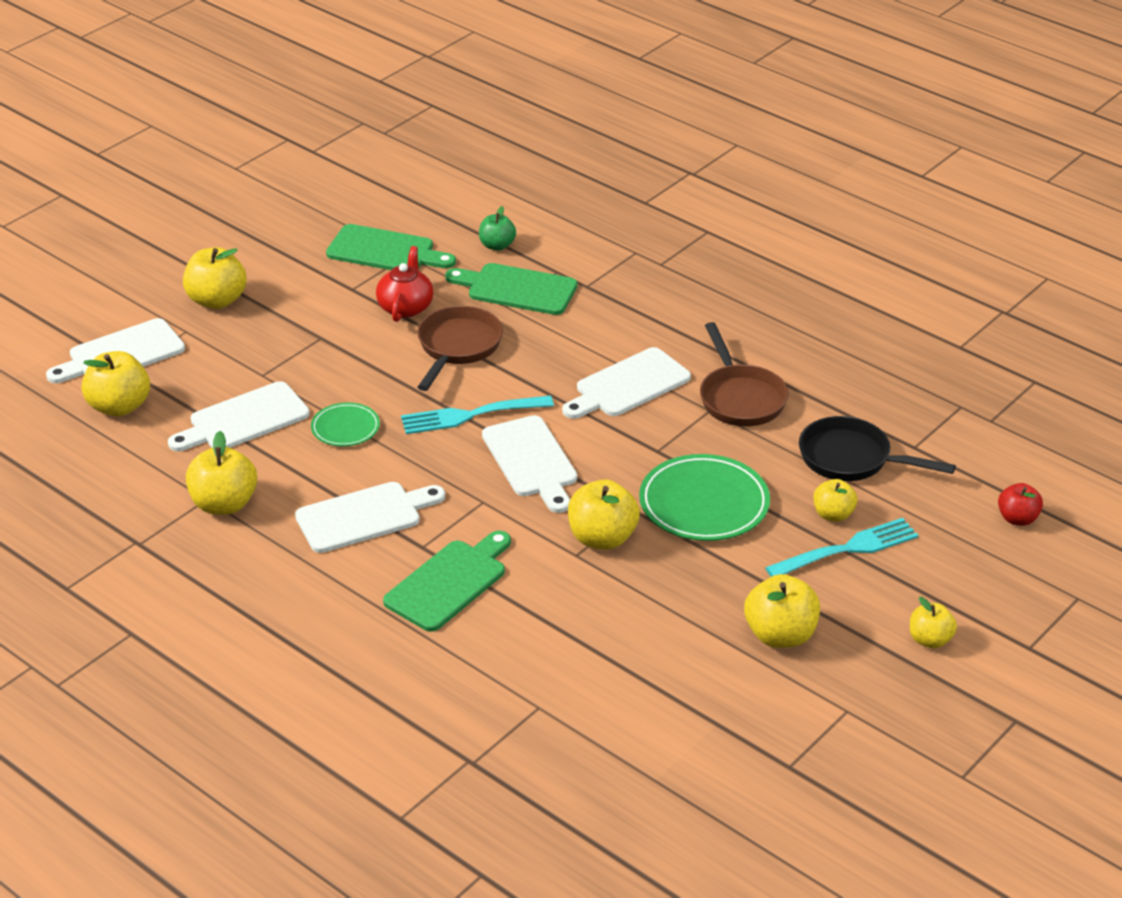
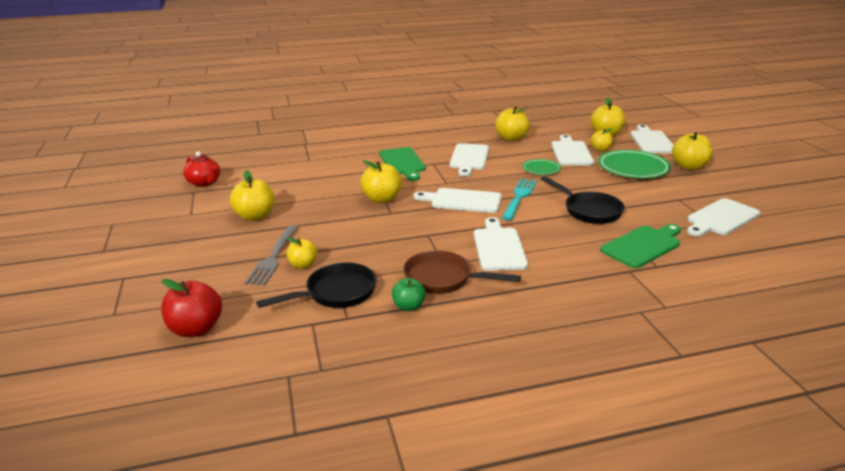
camera: 125 degrees right, 10 degrees down
green cutting board [326,224,456,270] -> white cutting board [687,198,760,237]
red teapot [376,246,433,322] -> red teapot moved to [183,151,220,187]
brown pan [418,306,503,391] -> black pan [541,176,625,224]
green apple [479,206,516,251] -> green apple moved to [392,278,426,311]
green plate [639,454,770,541] -> green plate moved to [598,150,671,178]
turquoise fork [765,518,919,577] -> grey fork [244,225,299,286]
yellow apple [910,597,957,649] -> yellow apple moved to [591,128,613,151]
red apple [998,483,1043,526] -> red apple [161,279,222,337], size x1.62

